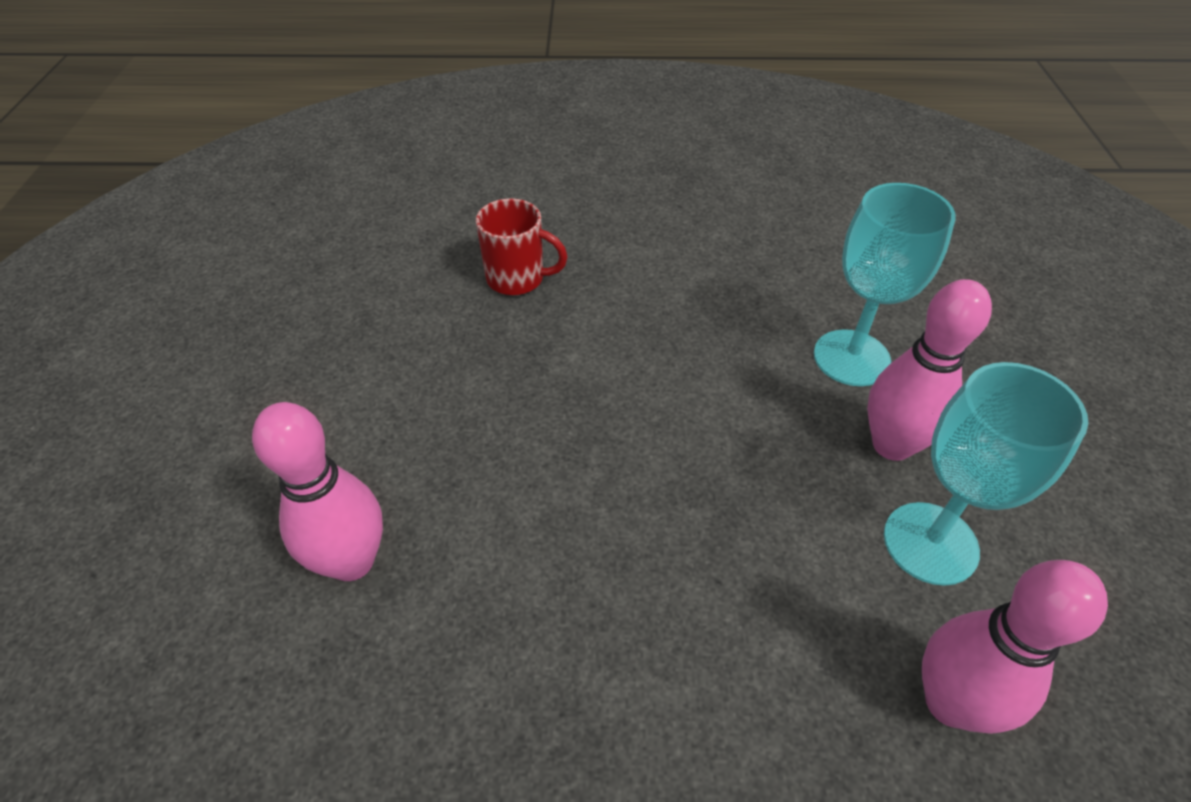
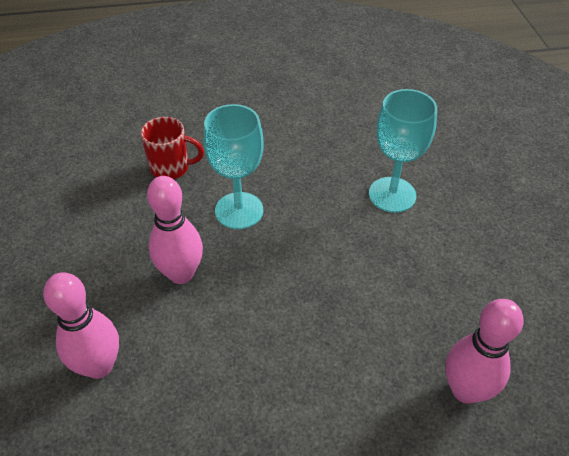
camera: 10 degrees left, 0 degrees up
pink bowling pin [867,279,992,461] -> pink bowling pin moved to [147,176,203,284]
turquoise goblet [884,362,1088,586] -> turquoise goblet moved to [204,104,264,229]

